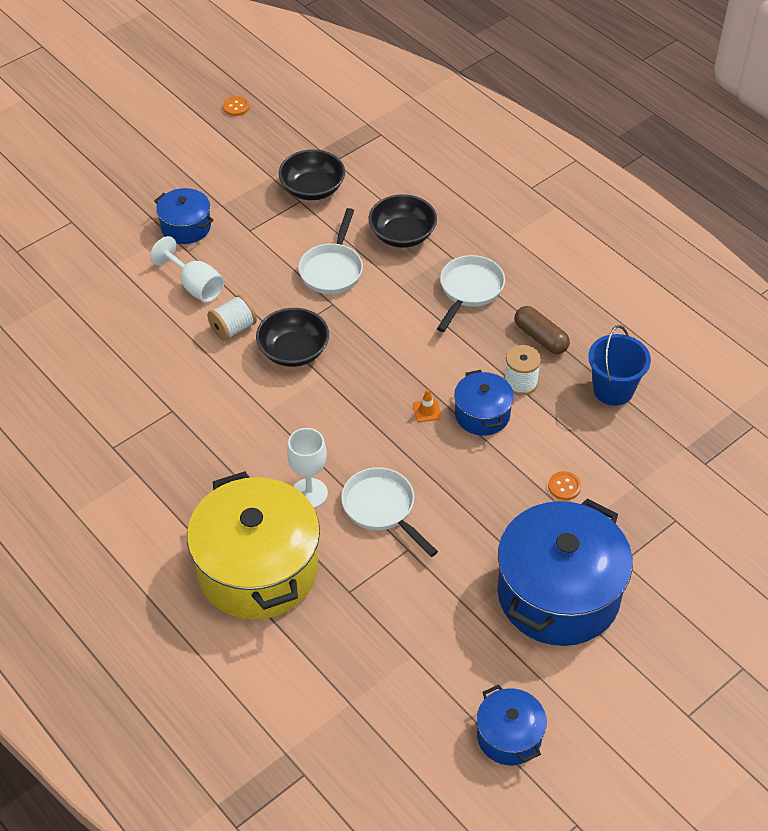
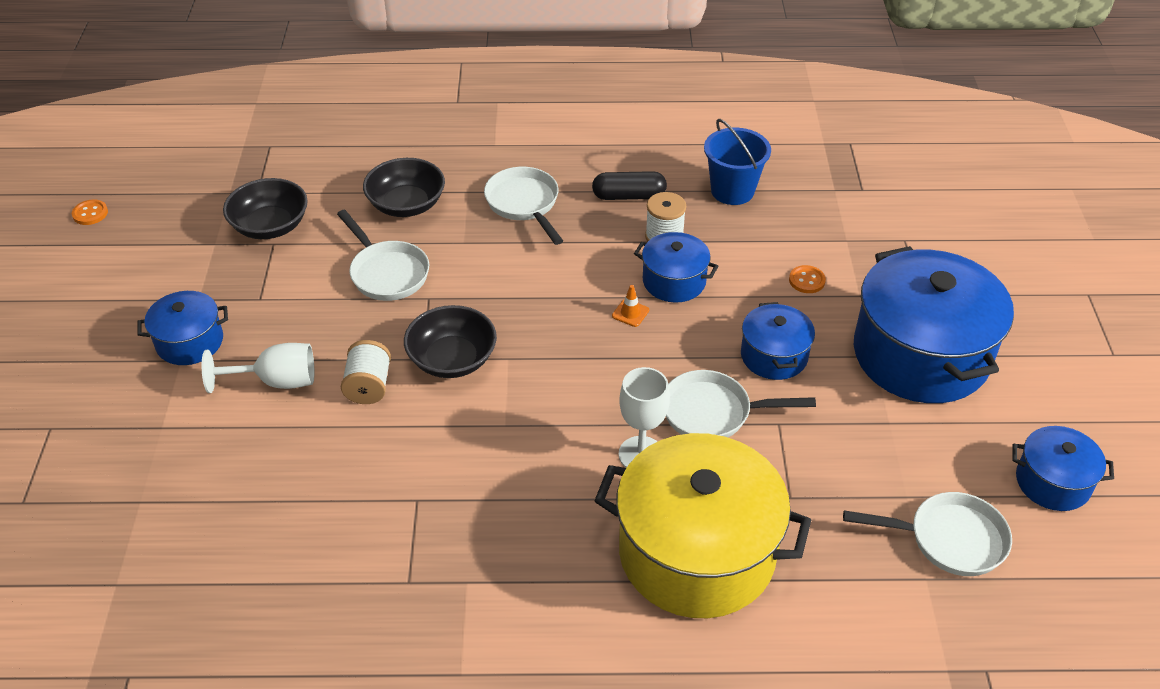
camera: 50 degrees left, 5 degrees down
brown capsule [515,306,570,354] -> black capsule [592,171,667,200]
none -> blue pot [741,302,815,380]
none -> white pan [843,492,1012,576]

